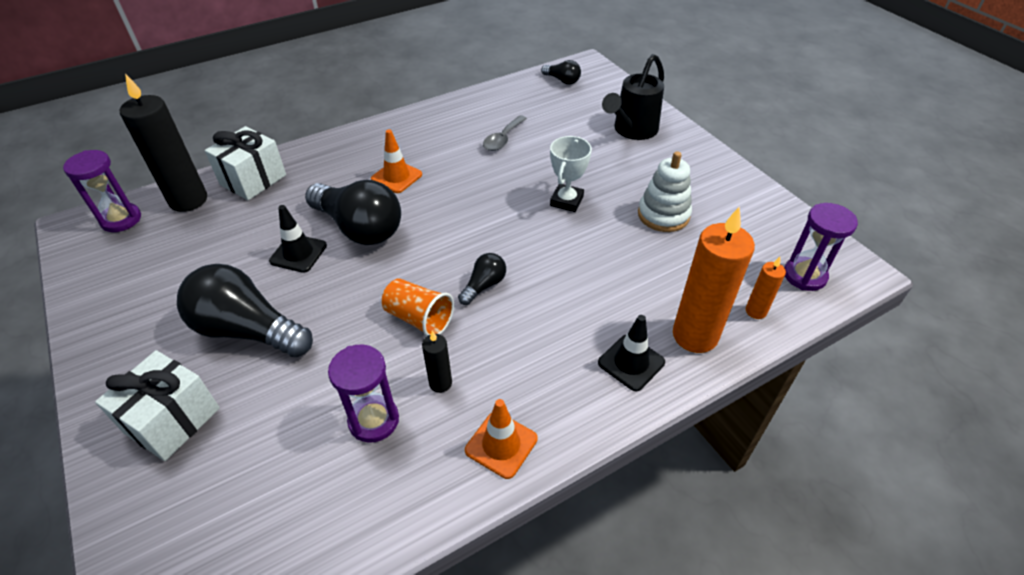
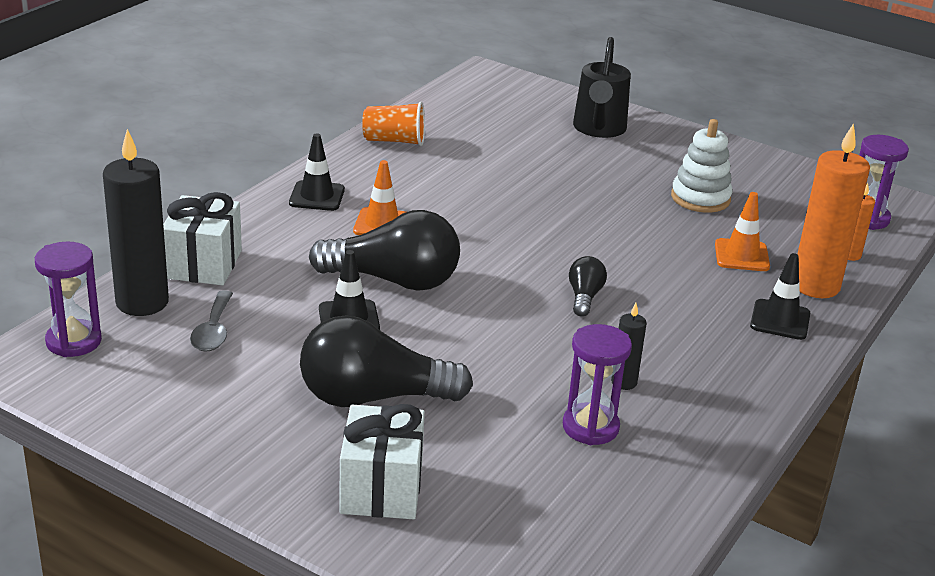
camera: 30 degrees left, 15 degrees down
orange cup [382,278,454,336] -> orange cup moved to [362,102,425,146]
orange traffic cone [465,399,538,479] -> orange traffic cone moved to [715,192,770,271]
grey spoon [483,115,527,151] -> grey spoon moved to [190,290,233,351]
black light bulb [541,60,581,85] -> none
white trophy [550,136,592,212] -> none
none -> black traffic cone [289,133,345,211]

